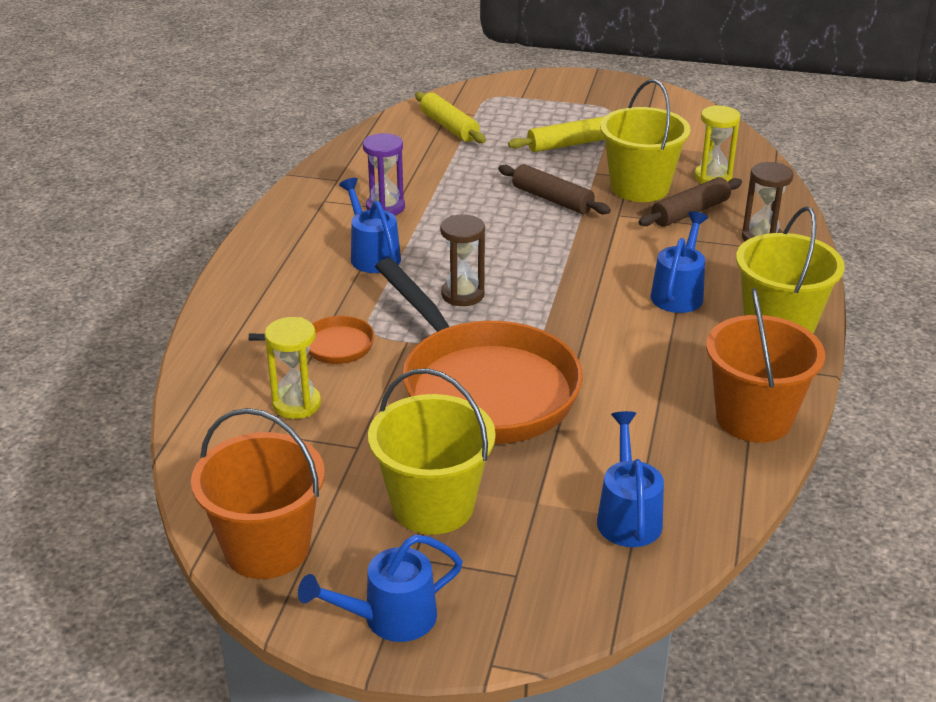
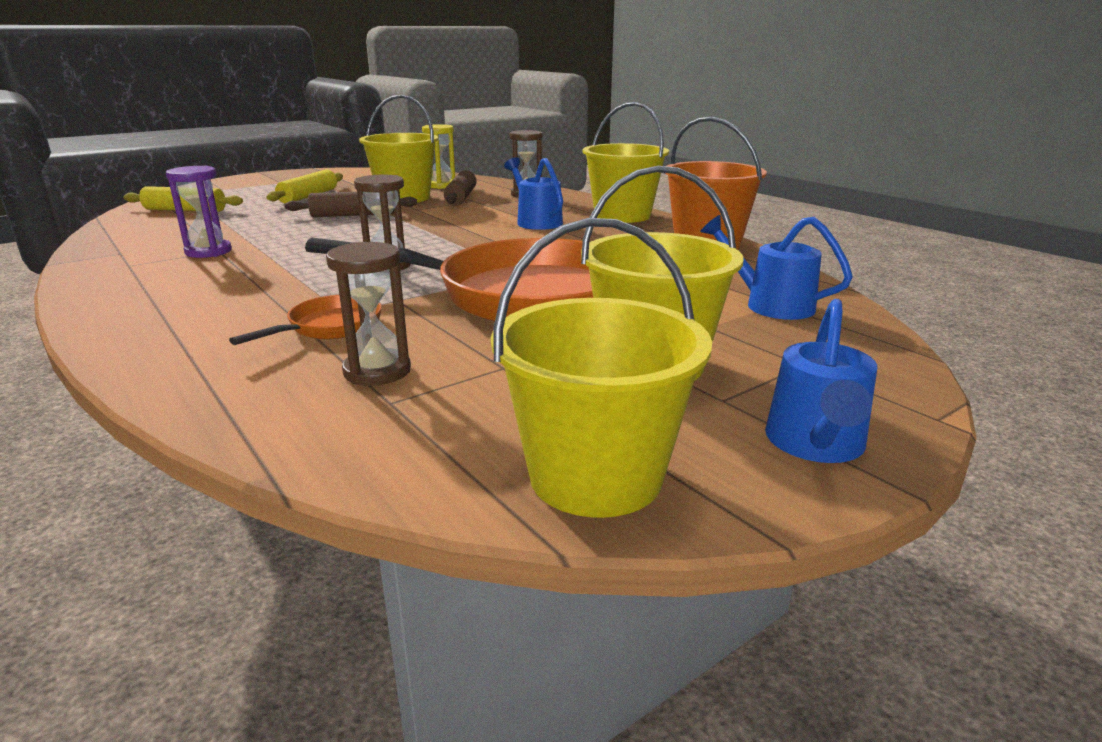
camera: 50 degrees left, 10 degrees down
orange bucket [191,408,325,579] -> yellow bucket [491,218,712,518]
yellow hourglass [264,317,321,419] -> brown hourglass [326,242,411,386]
blue watering can [339,178,401,273] -> none

